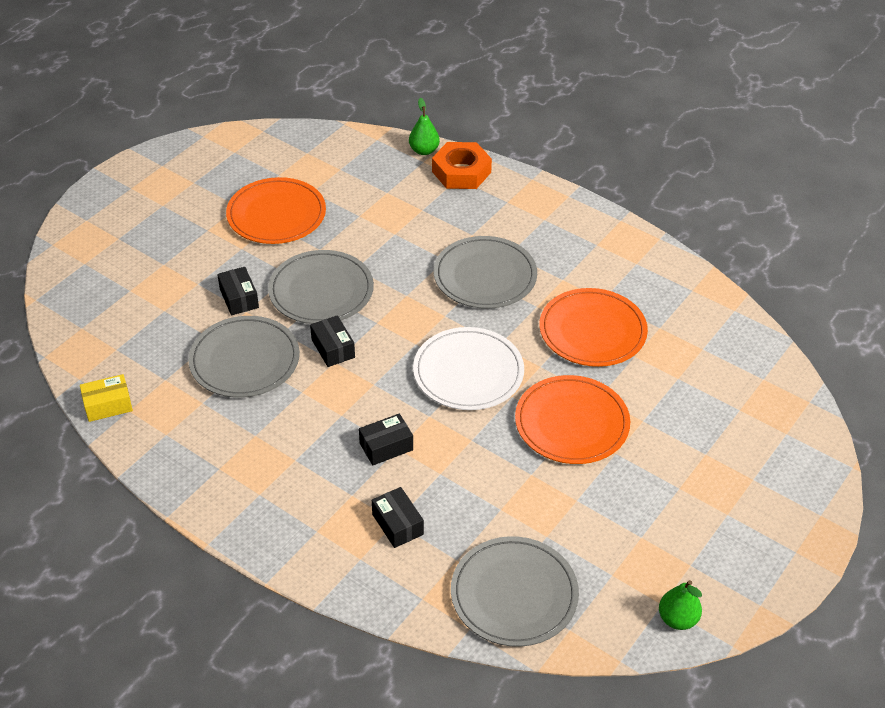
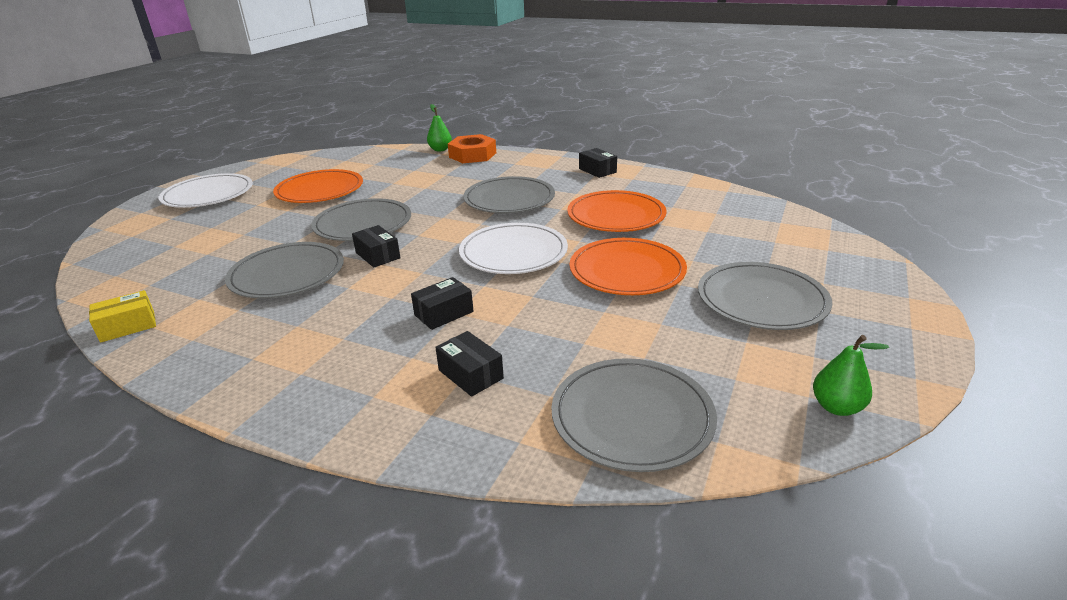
camera: 10 degrees left, 15 degrees down
black box [217,267,259,315] -> black box moved to [579,148,617,178]
none -> white plate [159,173,253,208]
none -> grey plate [698,262,832,330]

